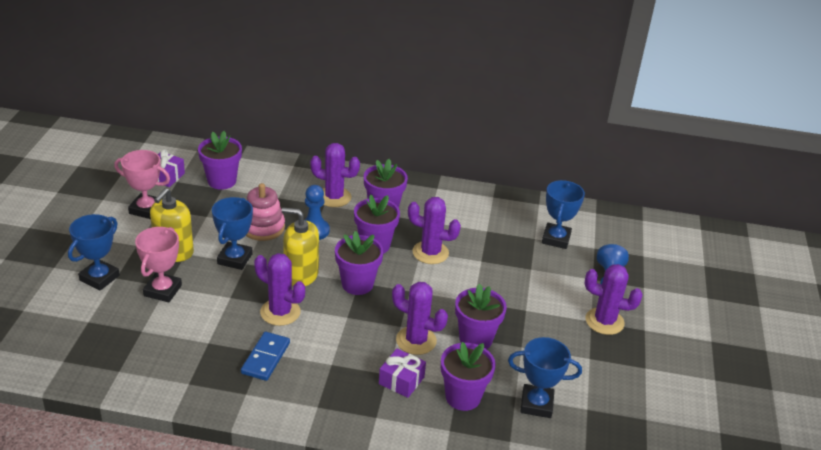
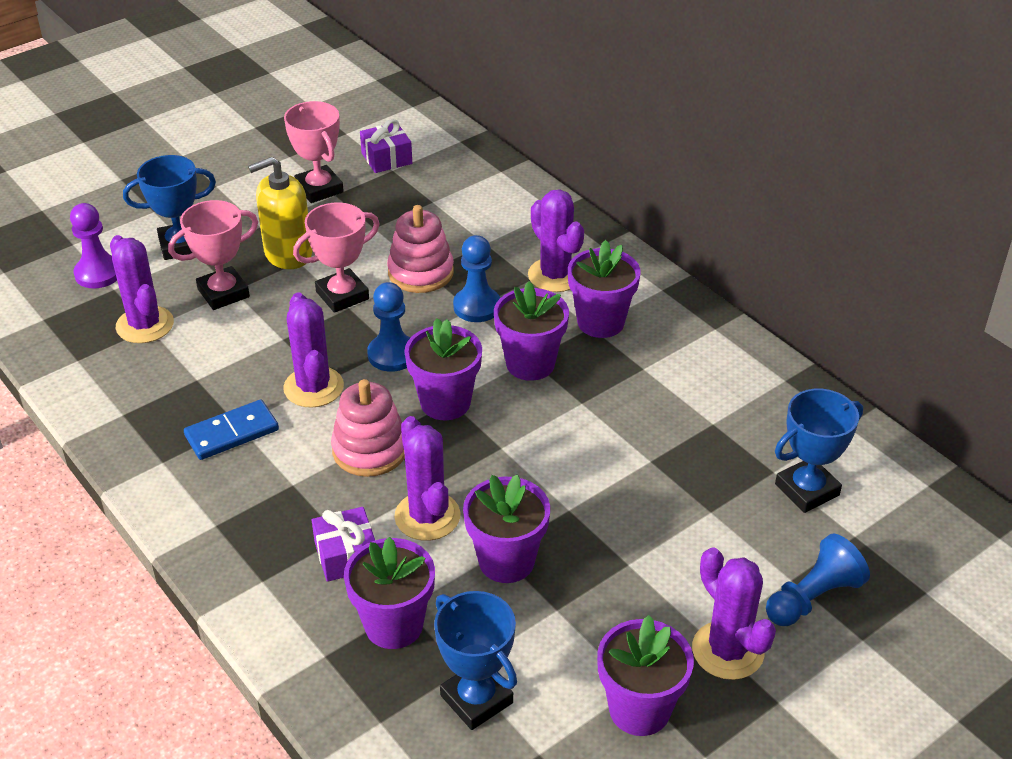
camera: 45 degrees right, 5 degrees up
purple flower pot [198,131,242,190] -> purple flower pot moved to [597,615,694,736]
blue trophy [212,197,253,270] -> pink trophy [293,203,379,313]
yellow soap dispenser [282,208,319,286] -> blue pawn [367,282,411,372]
purple cactus [408,197,461,264] -> purple cactus moved to [110,235,174,343]
none -> purple pawn [70,203,117,288]
none -> pink stacking toy [331,379,405,477]

